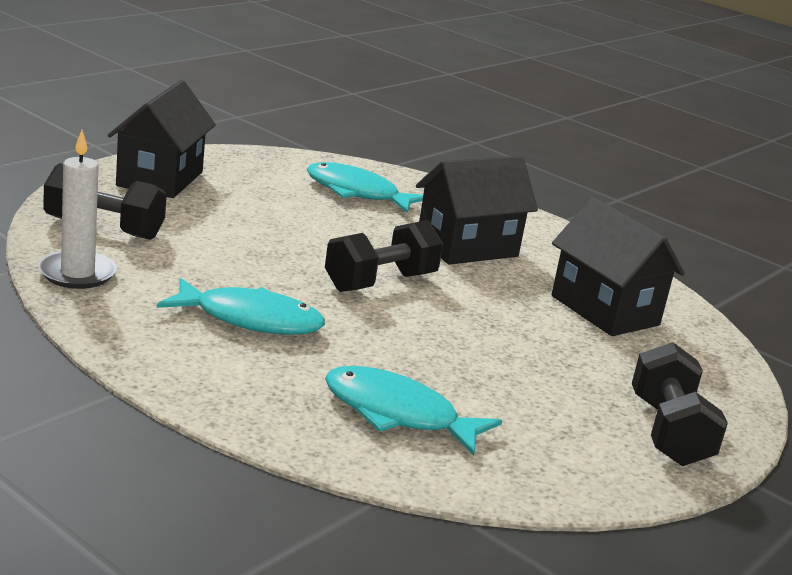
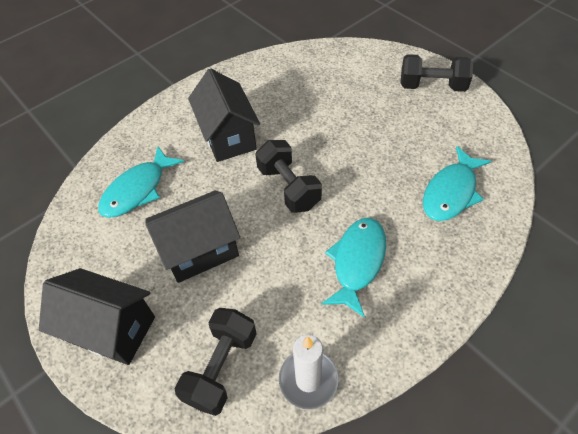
camera: 75 degrees left, 30 degrees up
black house [551,197,685,336] -> black house moved to [145,191,240,283]

